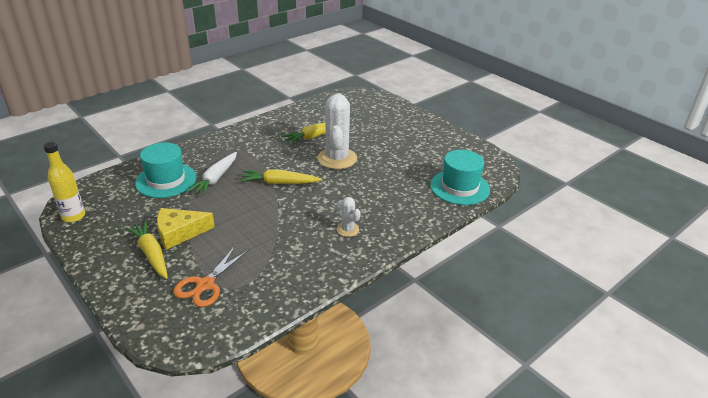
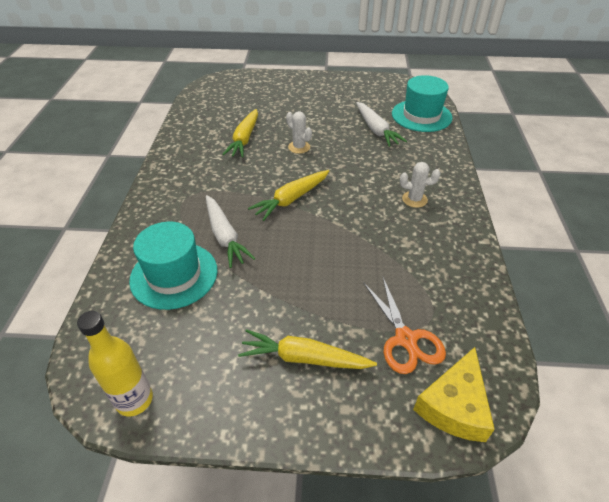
camera: 45 degrees left, 10 degrees up
yellow cheese [157,208,215,250] -> yellow cheese moved to [413,347,495,442]
white cactus [317,93,357,169] -> white cactus [286,111,312,154], size x0.48
none -> white carrot [356,102,407,147]

